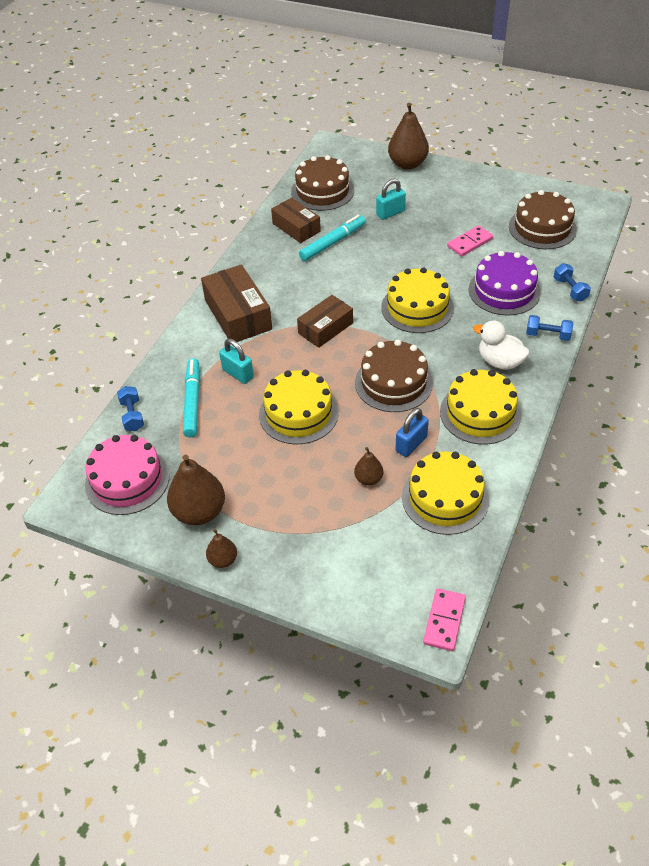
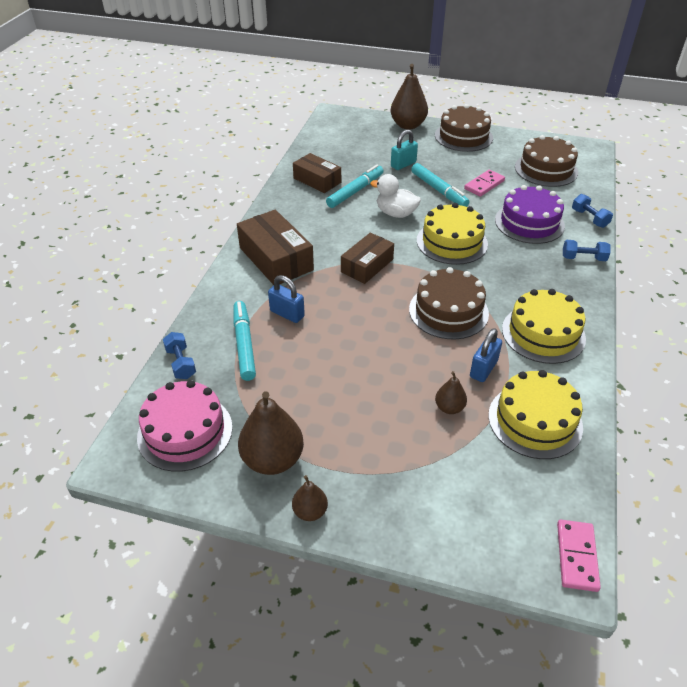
camera: 10 degrees left, 5 degrees down
turquoise padlock [219,339,254,384] -> blue padlock [268,275,305,323]
yellow cake [259,370,339,444] -> none
brown cake [291,155,354,211] -> brown cake moved to [435,104,493,152]
white duck [473,321,529,370] -> white duck moved to [370,174,421,218]
none -> turquoise marker [411,163,470,207]

